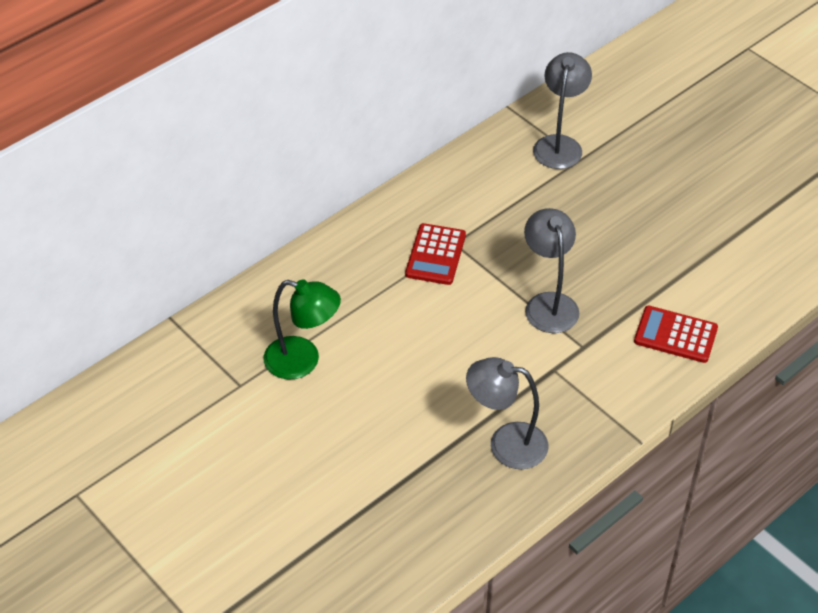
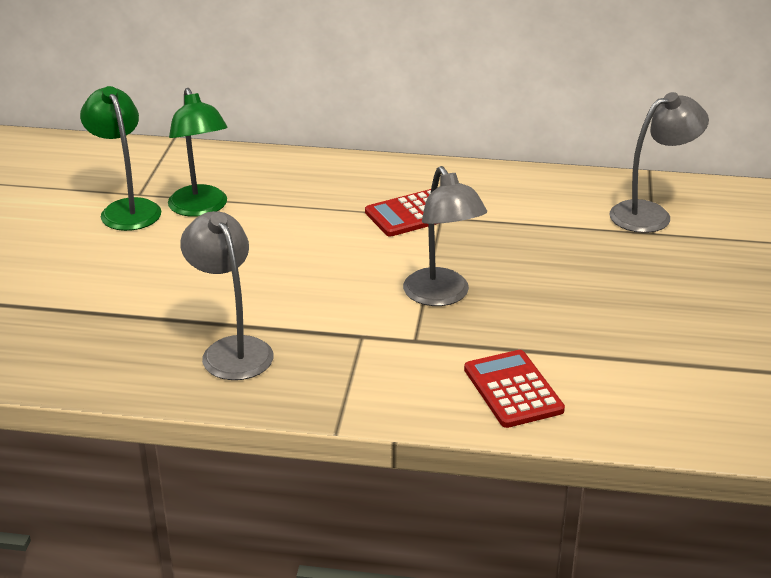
camera: 50 degrees right, 15 degrees down
grey lamp [524,208,579,333] -> grey lamp turned 120 degrees clockwise [403,166,487,306]
none -> green lamp [80,86,161,231]

